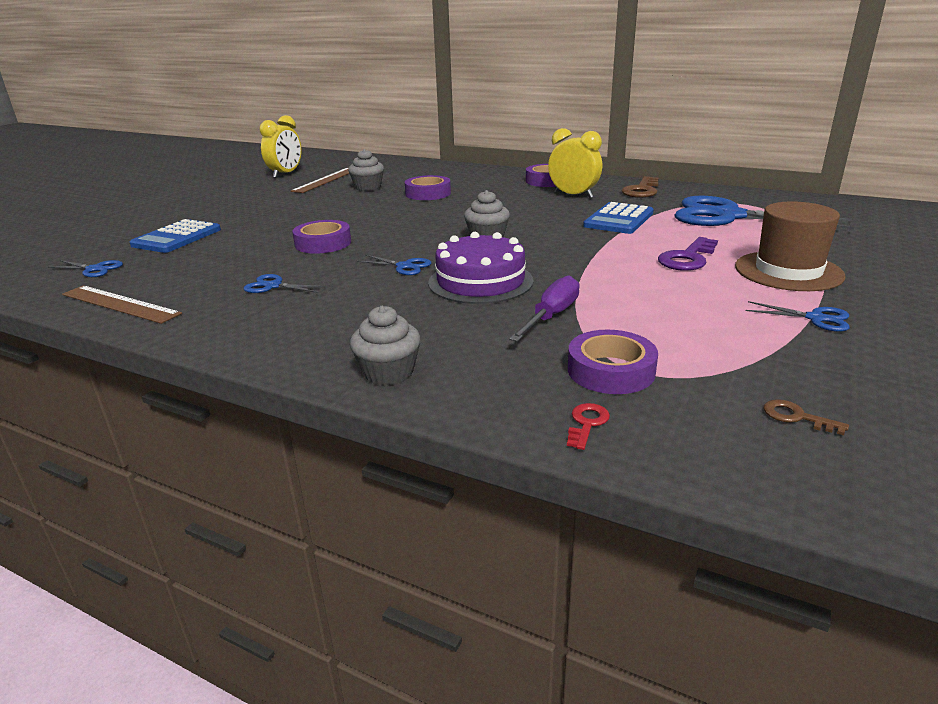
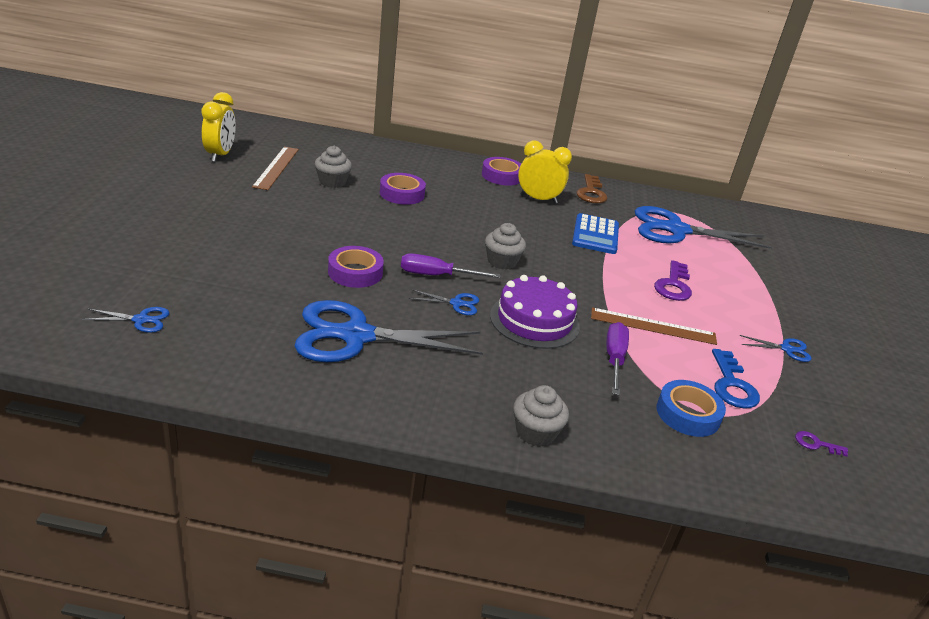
camera: 25 degrees left, 5 degrees up
brown ruler [62,285,182,324] -> brown ruler moved to [591,307,717,345]
blue calculator [130,219,221,253] -> none
blue scissors [243,274,327,293] -> blue scissors [295,300,483,362], size x2.42
red key [567,403,610,450] -> none
purple tape [568,330,658,394] -> blue tape [656,380,726,437]
brown hat [735,201,846,291] -> none
brown key [764,399,849,436] -> purple key [795,431,848,457]
none -> purple screwdriver [401,253,501,278]
none -> blue key [712,349,760,409]

